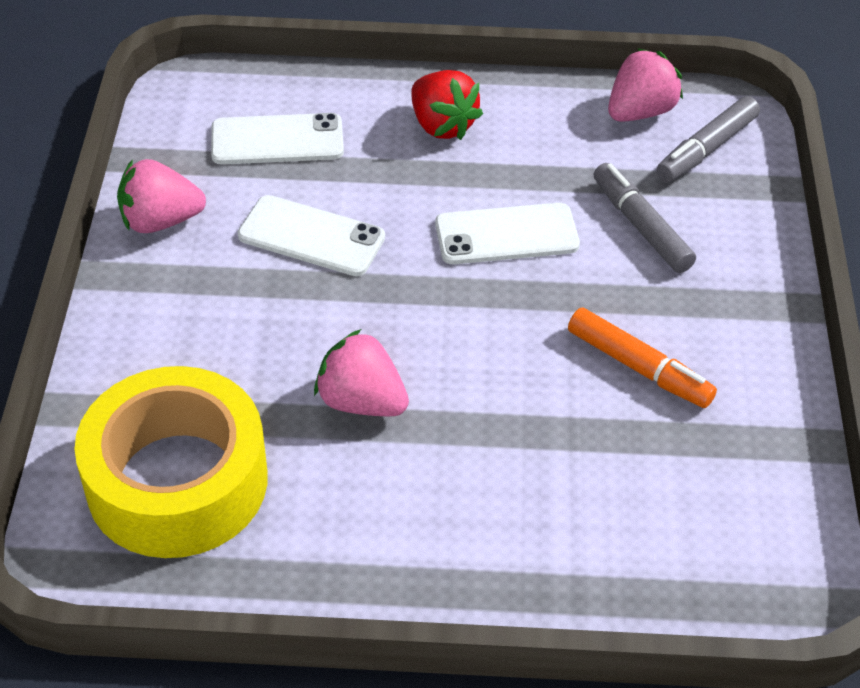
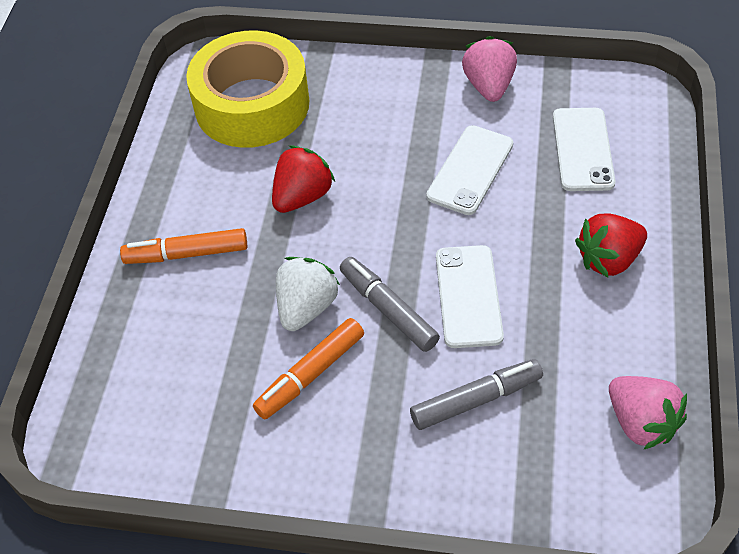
camera: 100 degrees right, 5 degrees up
pink strawberry [314,329,409,416] -> red strawberry [272,146,335,213]
grey marker [657,96,760,182] -> grey marker moved to [340,257,440,352]
none -> orange marker [120,228,247,264]
none -> white strawberry [276,257,340,331]

